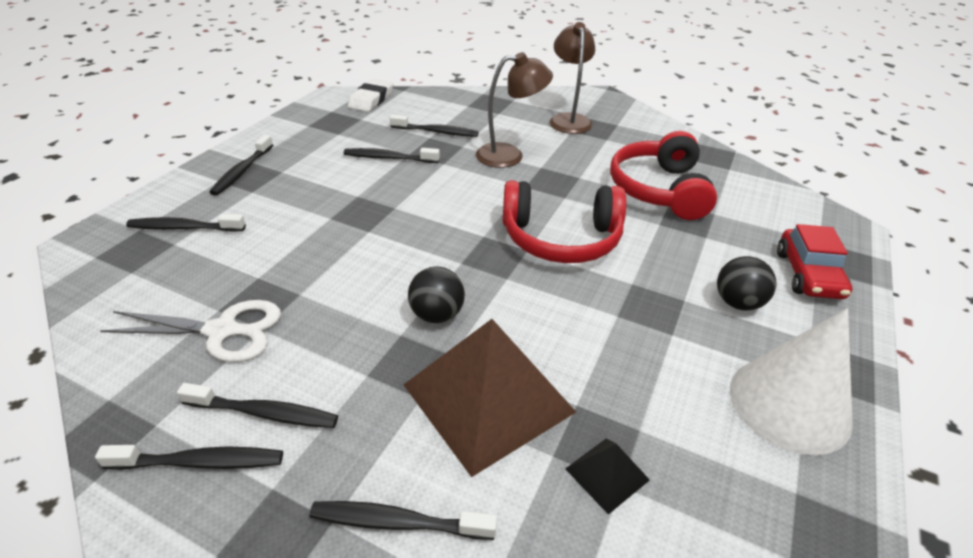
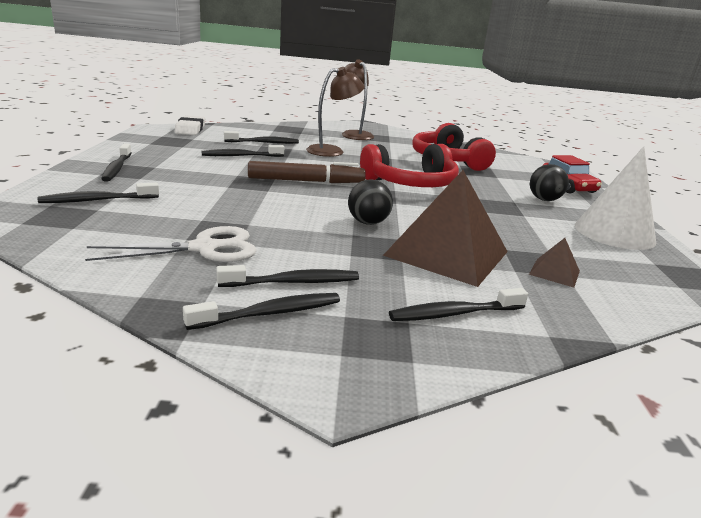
camera: 25 degrees left, 15 degrees down
black pyramid [565,438,650,515] -> brown pyramid [529,238,580,288]
none -> brown marker [248,161,366,183]

